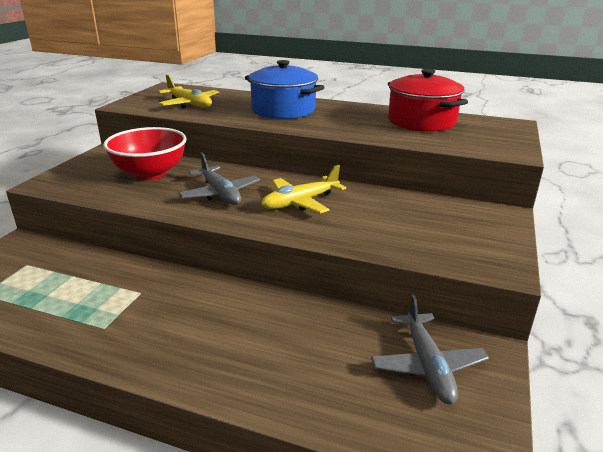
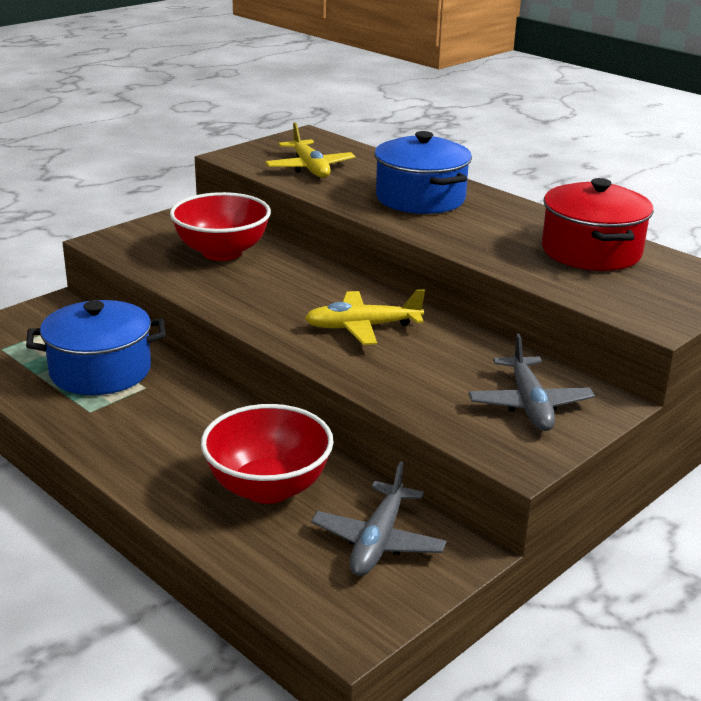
camera: 25 degrees right, 0 degrees up
grey plane [178,152,260,205] -> grey plane moved to [468,334,595,431]
none -> blue pot [26,300,166,395]
none -> red bowl [201,404,334,504]

